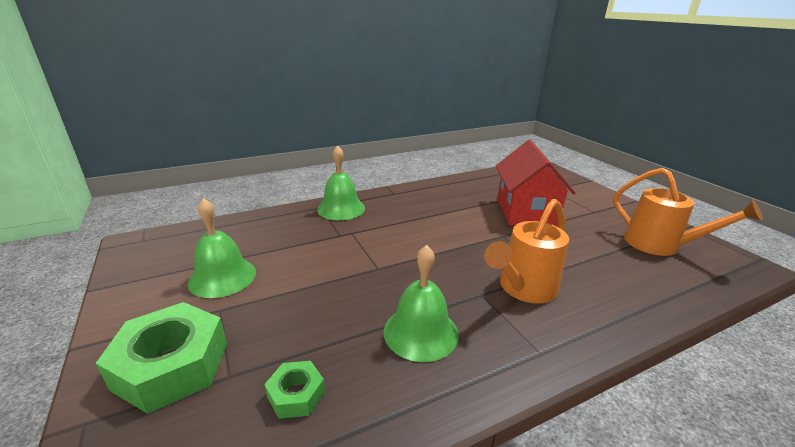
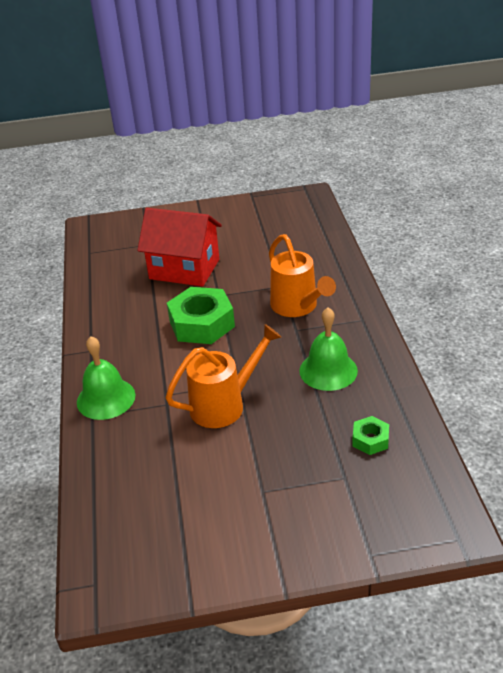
camera: 70 degrees left, 10 degrees up
green nut [95,302,227,414] -> green nut moved to [167,287,235,344]
green bell [188,198,256,298] -> none
orange watering can [613,168,763,256] -> orange watering can moved to [166,324,281,428]

